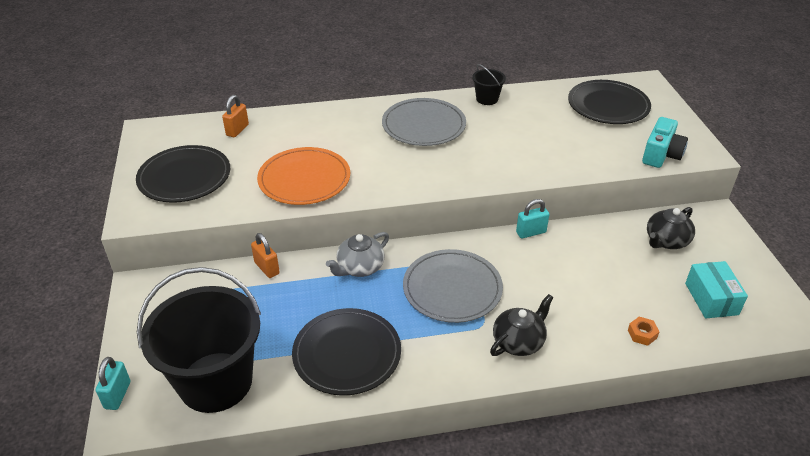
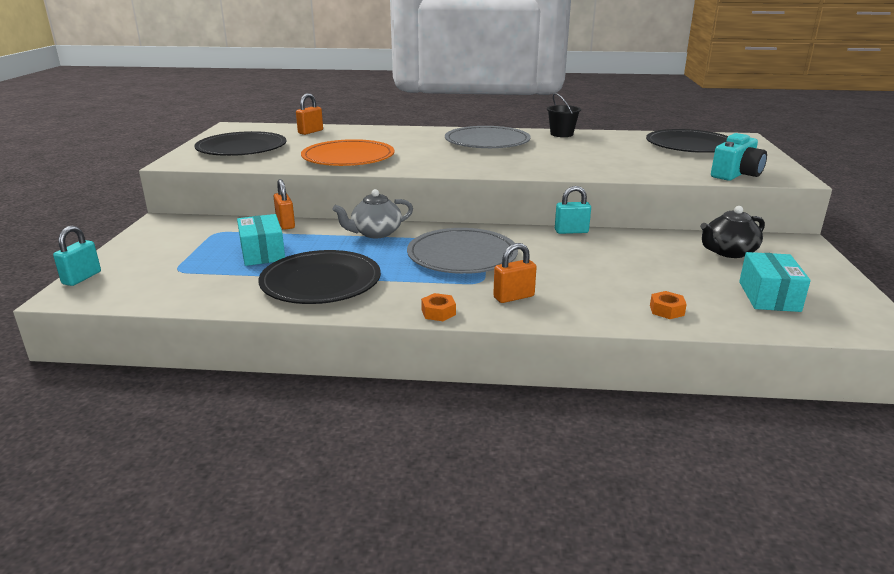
camera: 15 degrees right, 15 degrees down
black bucket [137,267,261,413] -> none
black teapot [490,294,554,356] -> orange padlock [493,243,537,303]
none -> turquoise box [237,214,285,266]
none -> orange nut [421,293,456,321]

